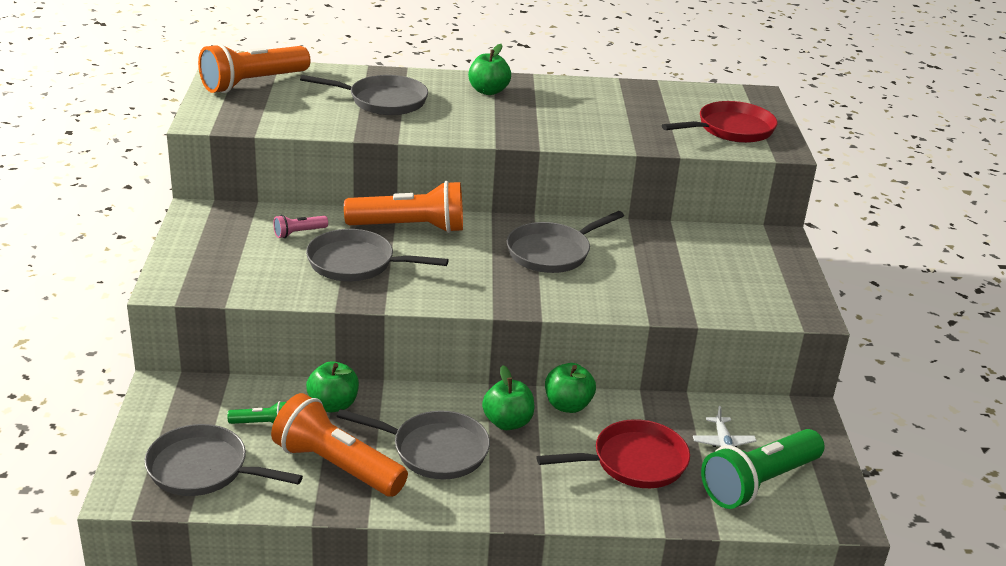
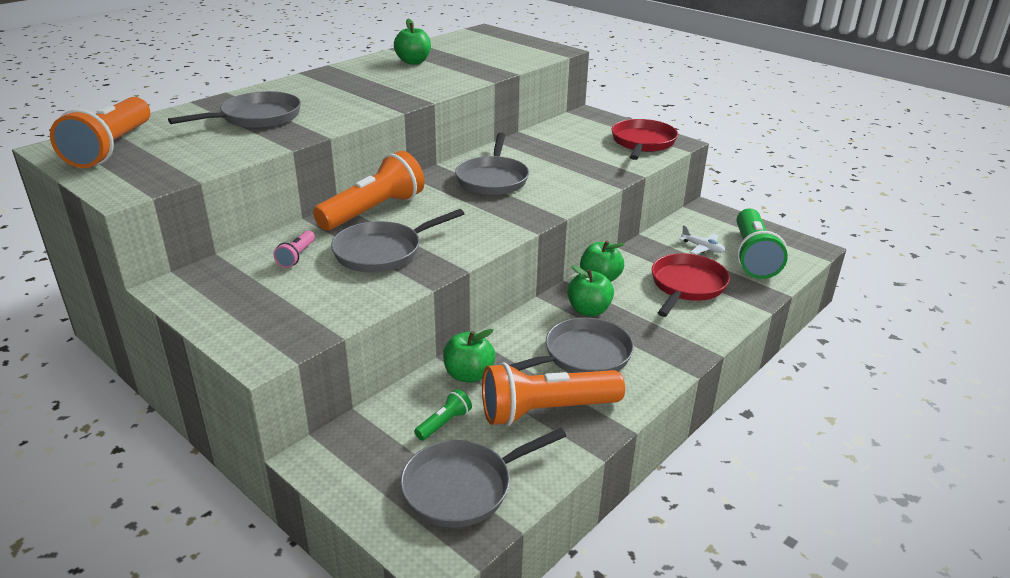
camera: 45 degrees left, 0 degrees up
green apple [468,44,511,95] -> green apple moved to [394,19,431,64]
red pan [662,101,778,143] -> red pan moved to [611,119,678,160]

